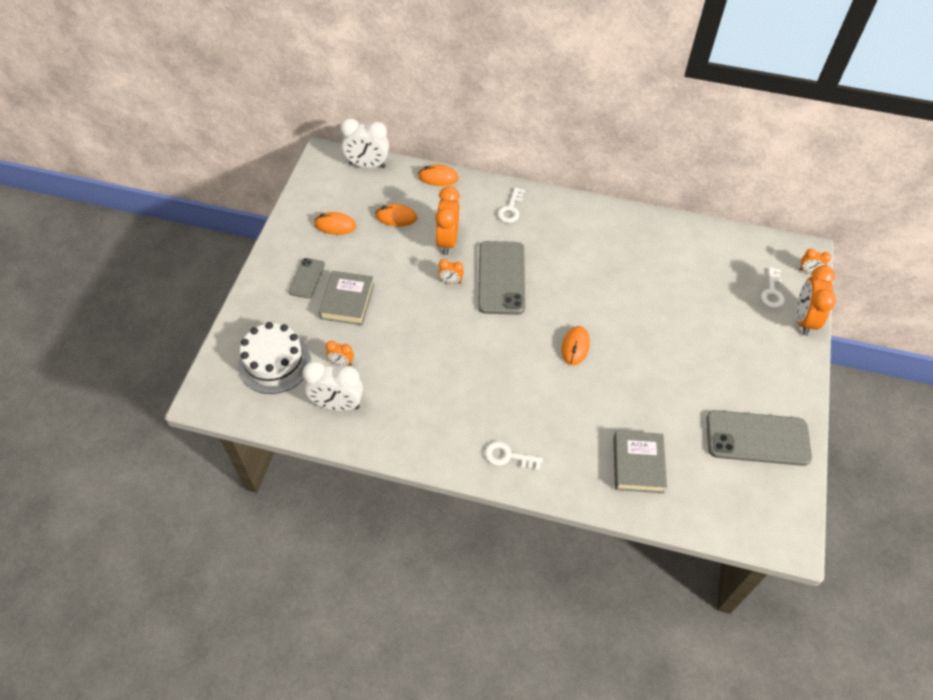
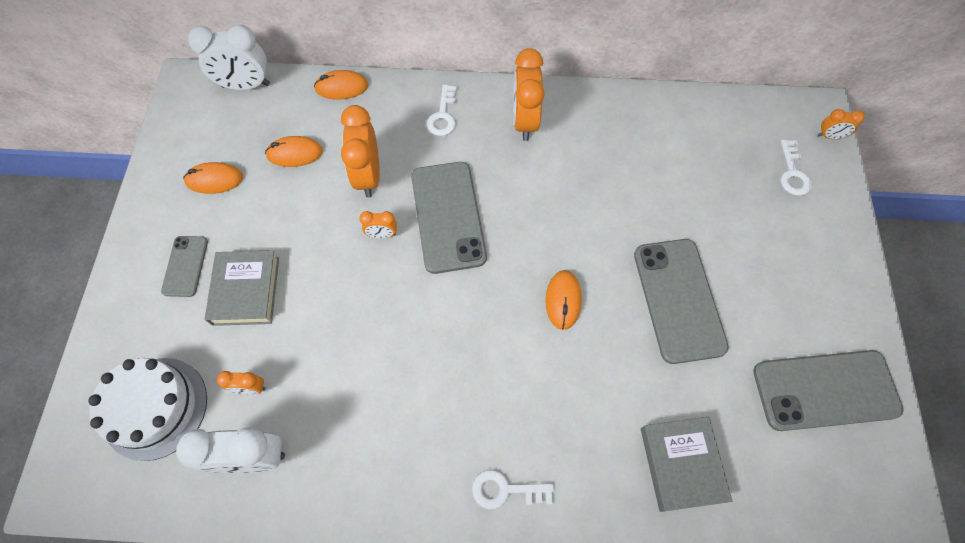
camera: 10 degrees left, 10 degrees up
orange clock [796,265,836,336] -> orange clock moved to [513,48,545,141]
none -> grey phone [634,239,729,364]

